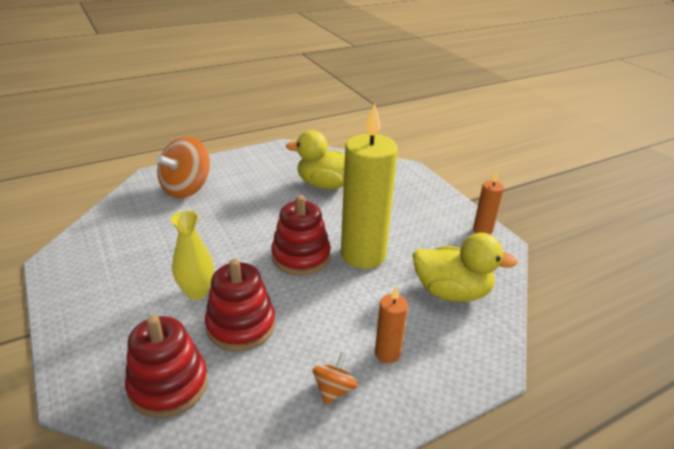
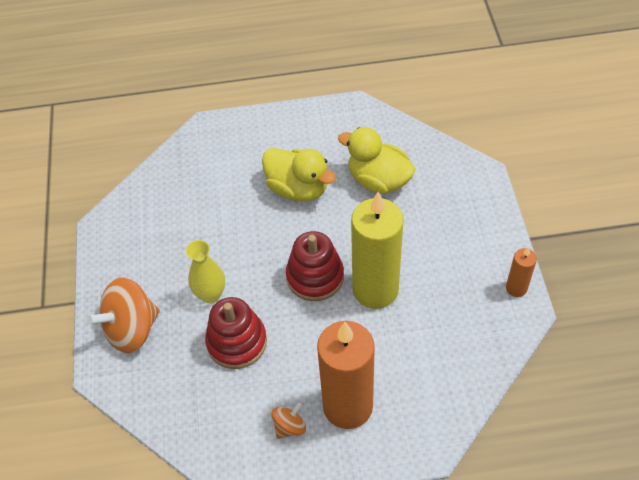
camera: 25 degrees right, 20 degrees up
red stacking toy [125,315,208,418] -> none
orange spinning top [156,137,210,198] -> orange spinning top moved to [87,278,160,353]
orange candle [375,286,408,363] -> orange candle [317,321,375,429], size x2.17
yellow duck [413,233,518,302] -> yellow duck moved to [262,148,336,202]

